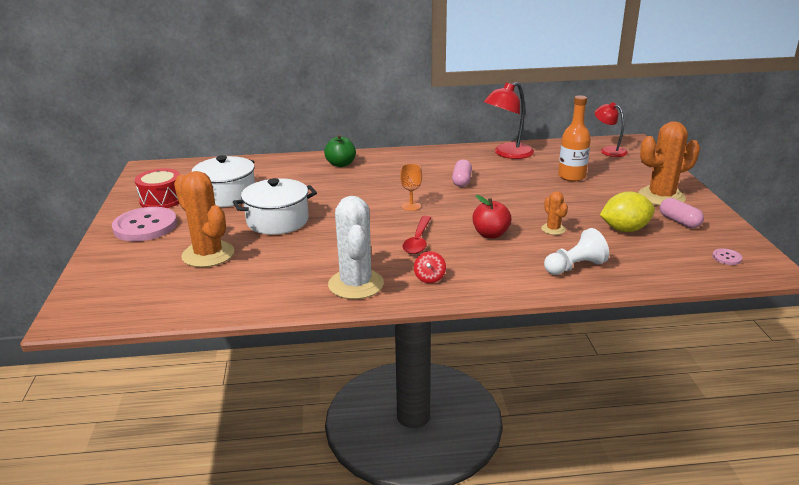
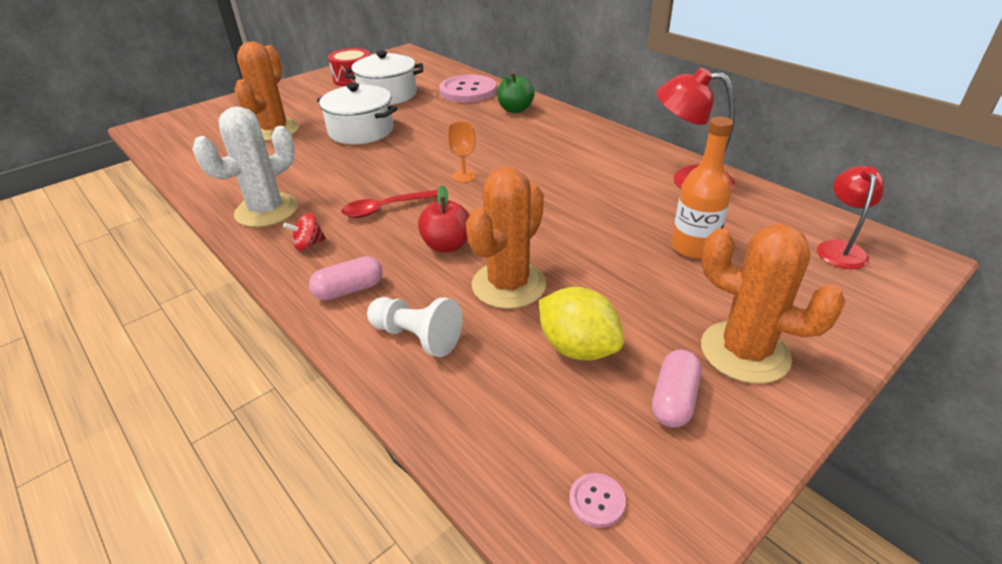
camera: 55 degrees right, 10 degrees up
pink button [112,207,177,241] -> pink button moved to [439,75,497,103]
pink capsule [452,159,472,187] -> pink capsule moved to [309,256,383,301]
orange cactus [541,191,568,235] -> orange cactus [466,167,546,309], size x2.06

